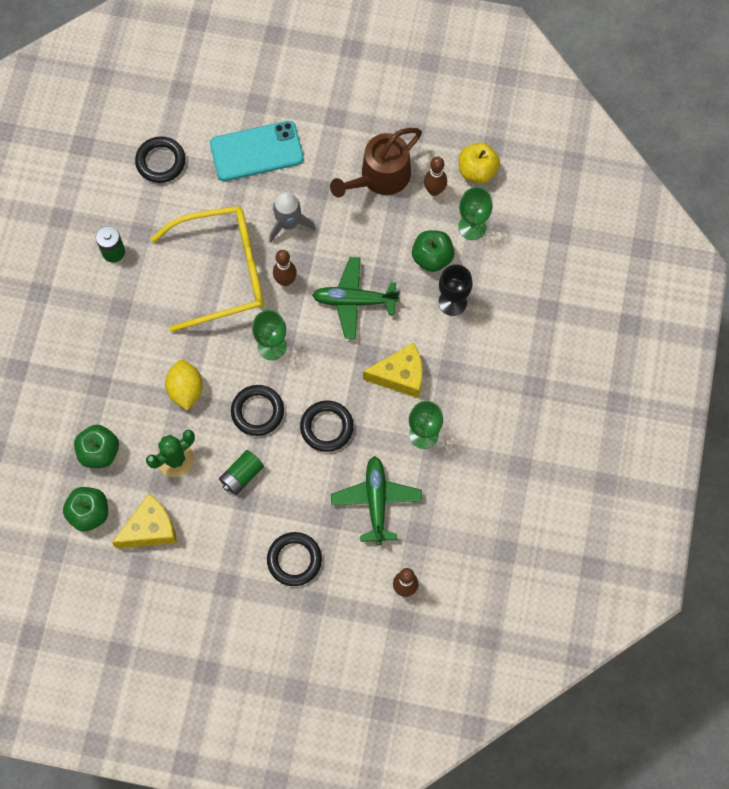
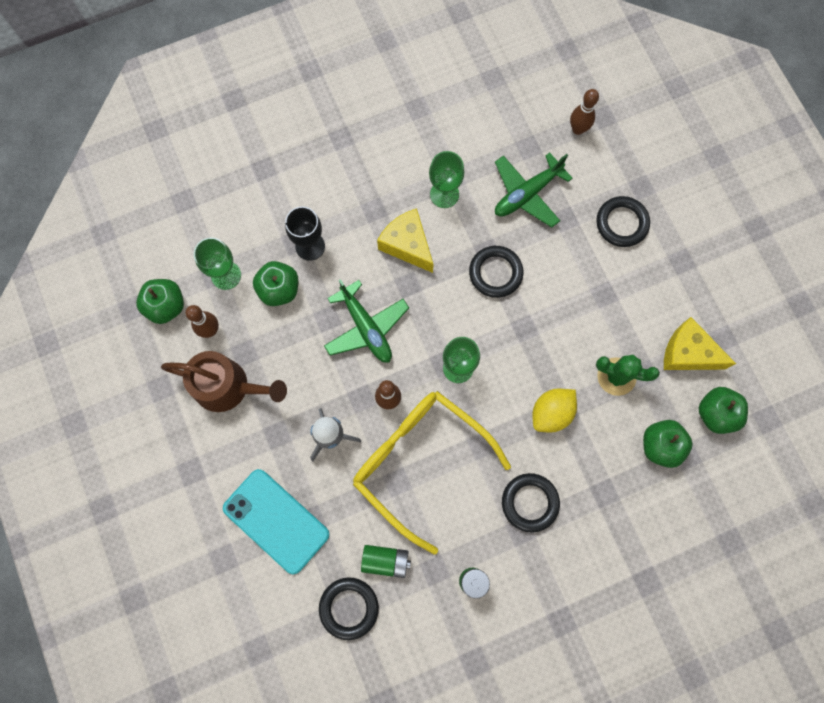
camera: 125 degrees left, 5 degrees up
green battery [219,450,264,495] -> green battery moved to [361,545,411,578]
black ring [231,385,284,436] -> black ring moved to [502,473,560,533]
yellow apple [459,142,500,184] -> green apple [136,279,184,324]

